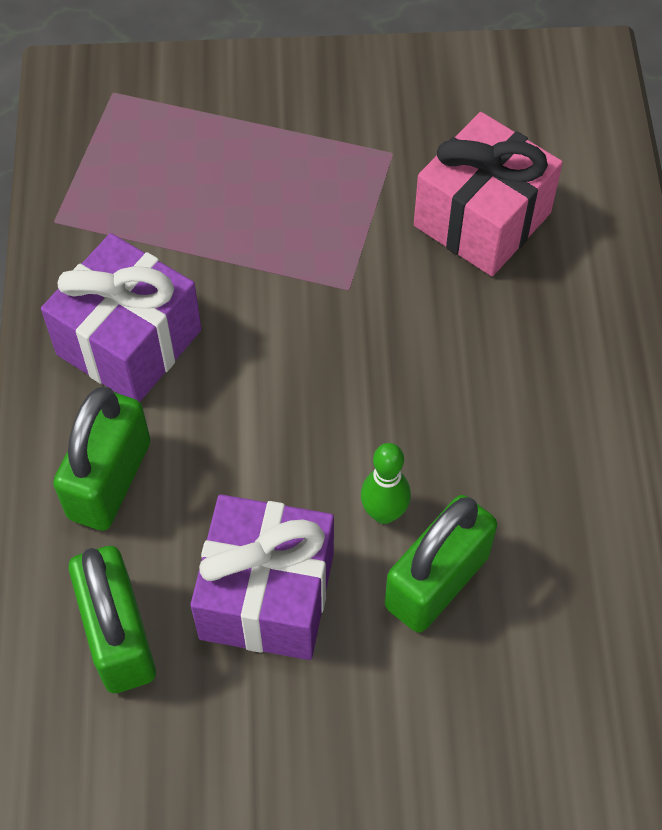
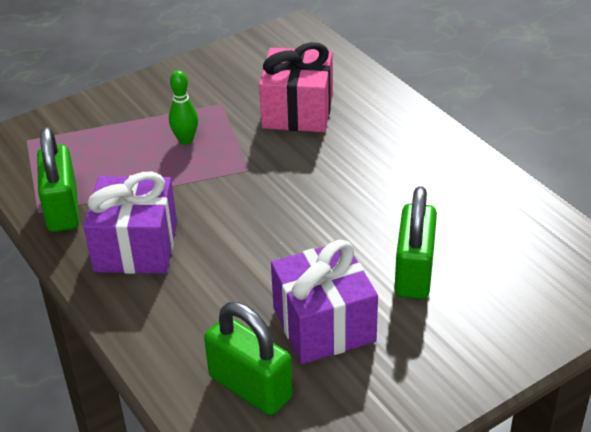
camera: 30 degrees left, 20 degrees down
green padlock [53,386,150,531] -> green padlock moved to [37,127,79,232]
green bowling pin [361,443,411,524] -> green bowling pin moved to [169,70,198,145]

